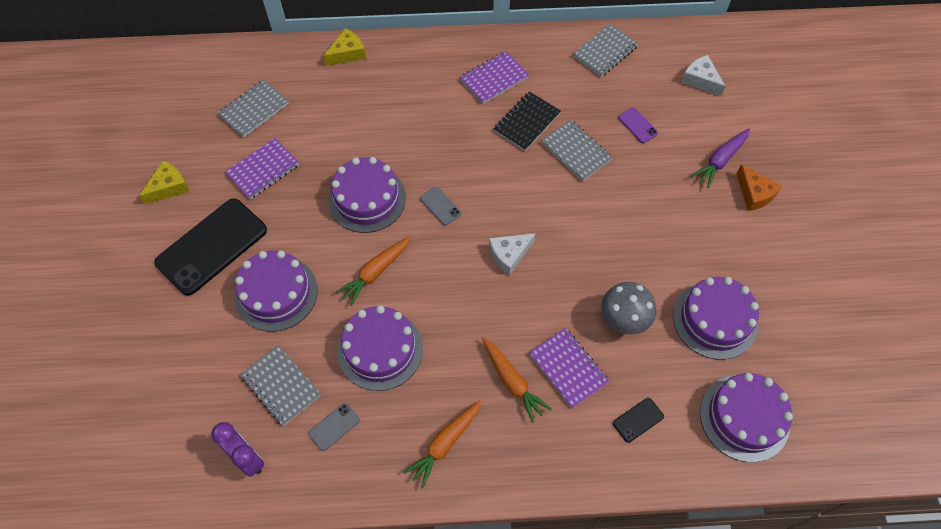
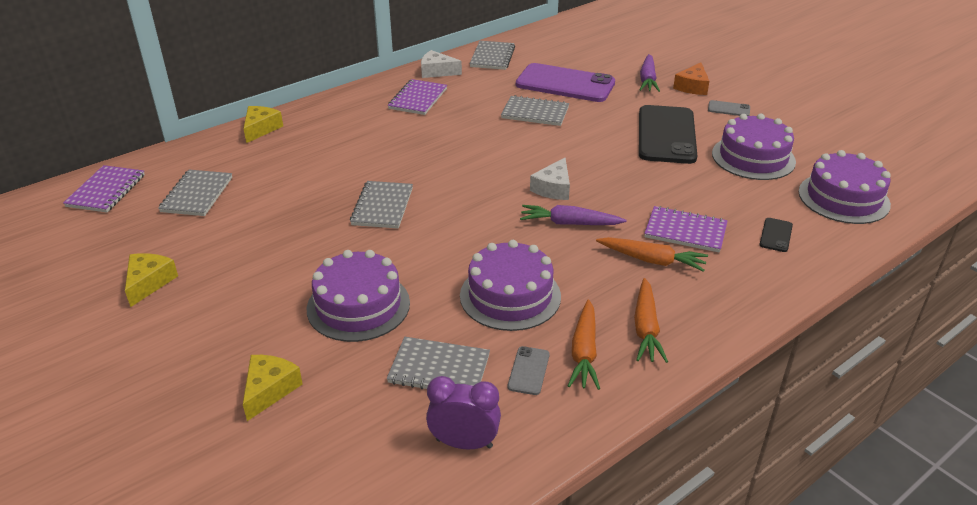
camera: 35 degrees left, 25 degrees down
black phone [154,198,267,296] -> black phone moved to [639,105,697,164]
purple notebook [225,138,300,199] -> purple notebook moved to [63,165,145,212]
purple cake [328,157,406,233] -> grey notebook [350,181,413,229]
orange carrot [336,236,411,306] -> orange carrot moved to [568,299,600,390]
grey phone [420,187,461,226] -> grey phone moved to [708,100,750,116]
black notebook [493,91,561,151] -> none
grey mushroom [601,282,656,335] -> none
purple phone [618,108,658,143] -> purple phone [516,63,615,102], size x2.40
white cheese [681,55,725,96] -> white cheese moved to [421,50,462,78]
orange cheese [736,164,782,211] -> orange cheese turned 90 degrees clockwise [673,62,709,95]
none -> yellow cheese [243,355,303,421]
none -> purple carrot [520,205,627,225]

